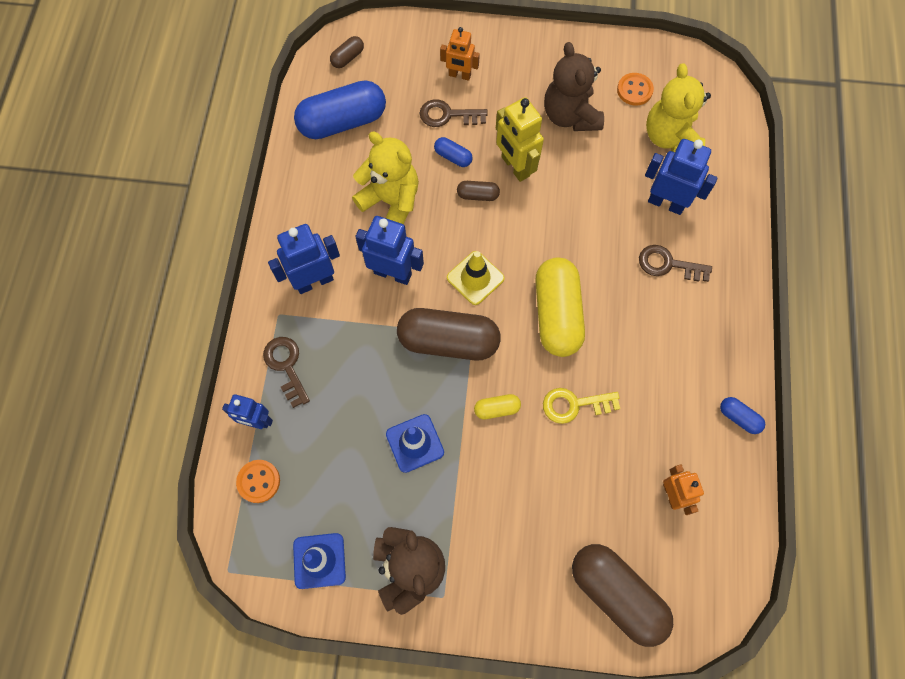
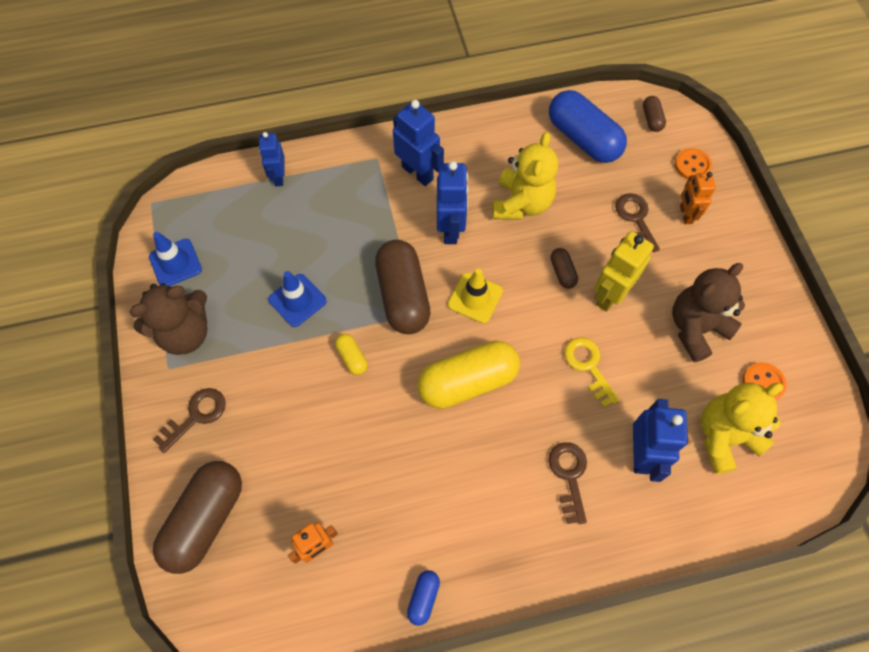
camera: 70 degrees right, 5 degrees down
orange button [236,460,280,503] -> orange button moved to [675,148,712,179]
brown key [263,337,310,408] -> brown key moved to [153,388,226,453]
brown capsule [330,36,364,68] -> brown capsule turned 60 degrees clockwise [643,96,666,132]
blue capsule [434,137,473,167] -> none
yellow key [543,388,620,424] -> yellow key moved to [564,338,620,408]

